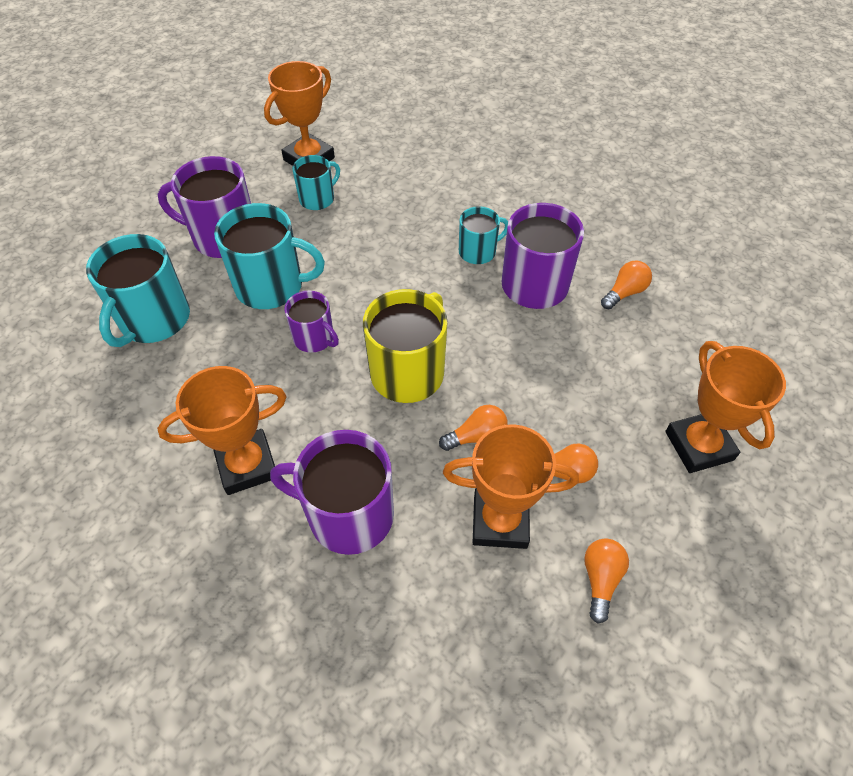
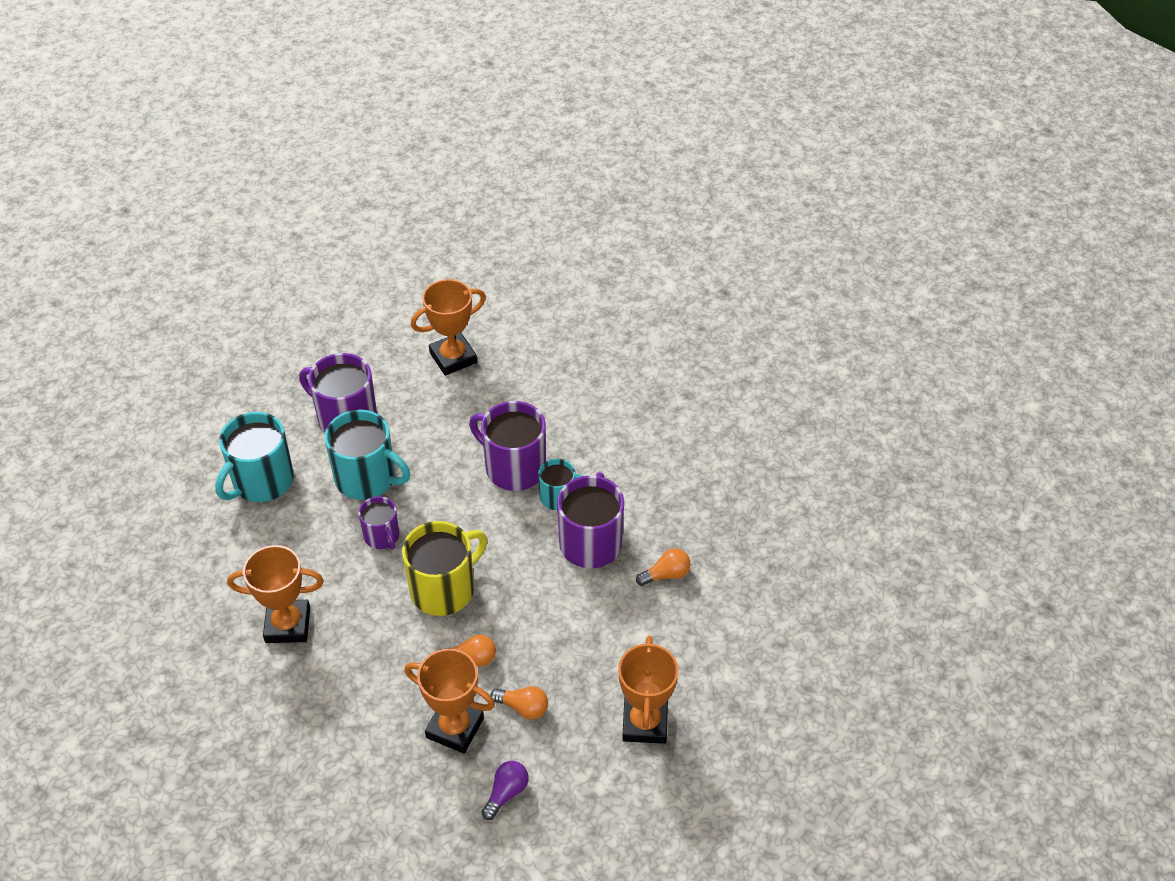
camera: 20 degrees right, 5 degrees down
purple mug [270,430,394,555] -> purple mug moved to [469,401,546,491]
turquoise mug [292,155,340,210] -> none
orange light bulb [584,538,629,623] -> purple light bulb [482,761,529,820]

